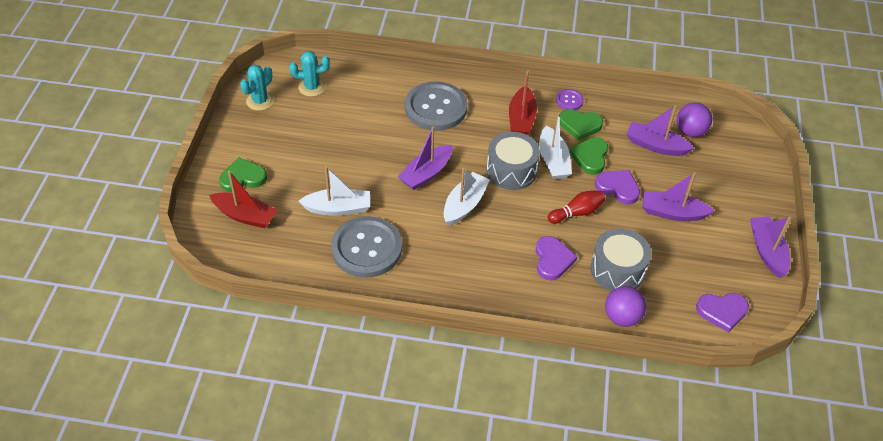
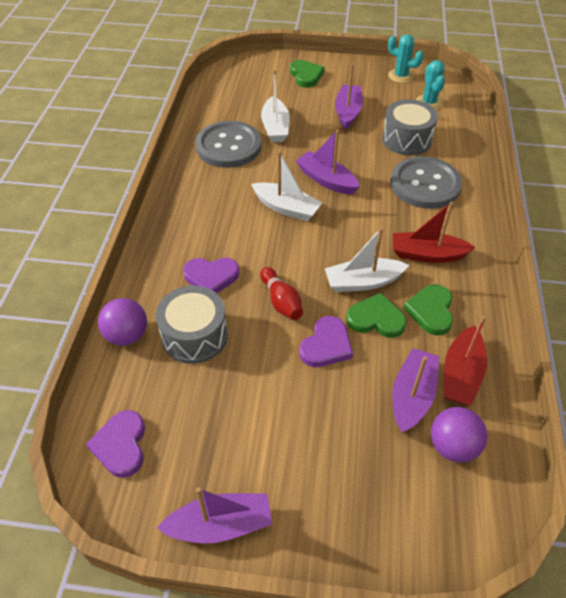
camera: 90 degrees right, 0 degrees up
red boat [209,171,278,228] -> red boat moved to [443,316,487,405]
grey drum [487,132,540,190] -> grey drum moved to [382,99,438,155]
purple button [556,89,584,110] -> none
purple boat [643,172,715,221] -> purple boat moved to [335,63,363,130]

